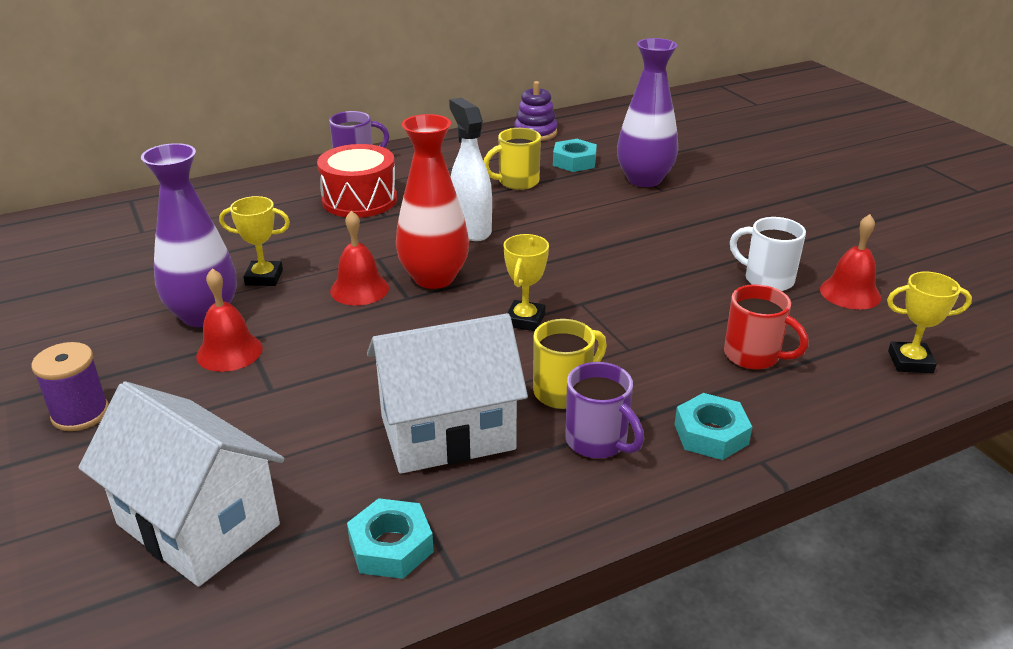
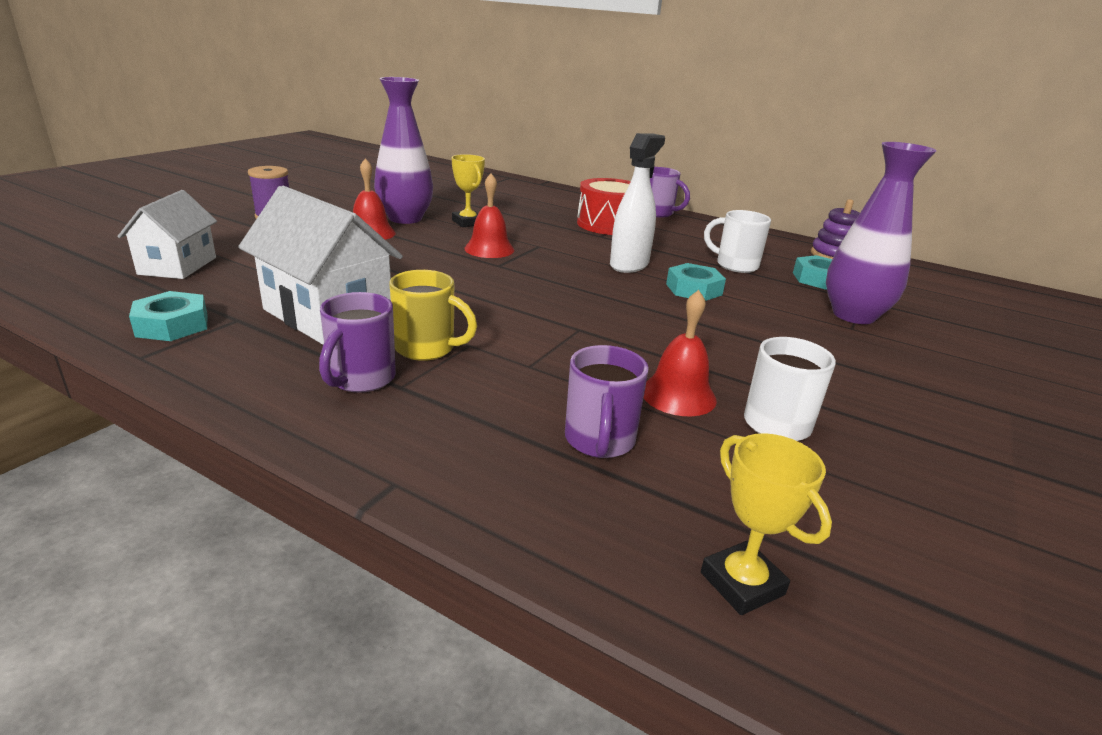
camera: 55 degrees right, 5 degrees down
white house [78,381,284,587] -> white house [117,190,217,279], size x0.65
red vase [396,114,469,289] -> none
yellow mug [484,128,541,190] -> white mug [704,210,771,273]
yellow trophy [503,234,549,331] -> none
turquoise nut [674,393,752,460] -> turquoise nut moved to [666,263,726,301]
red mug [724,284,809,370] -> purple mug [565,345,649,458]
red bell [820,214,881,310] -> red bell moved to [644,290,717,416]

